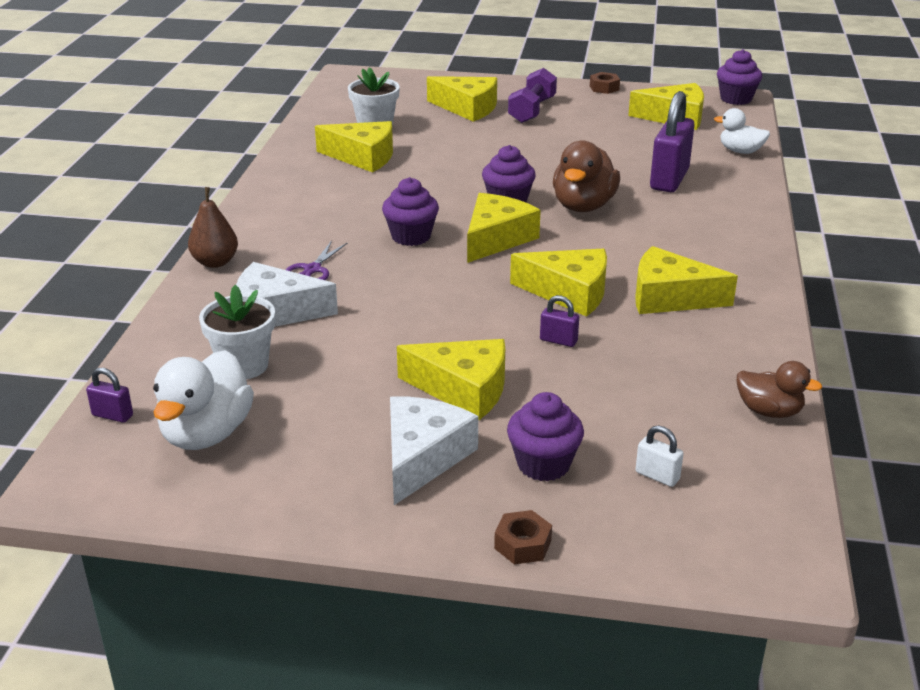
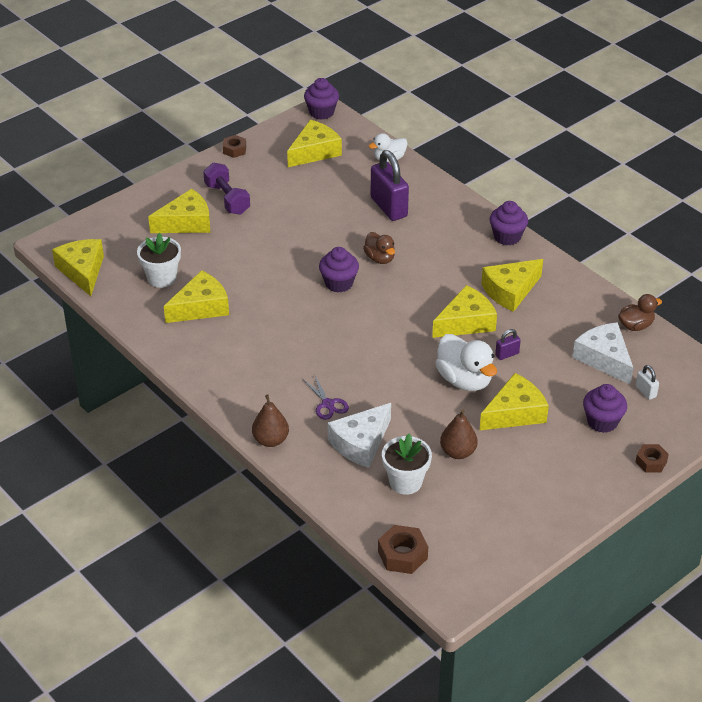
camera: 50 degrees left, 10 degrees up
purple padlock [86,368,133,423] -> brown nut [378,525,428,574]
white duck [153,350,254,450] -> white duck moved to [435,334,497,391]
purple cupcake [382,177,439,246] -> purple cupcake moved to [489,201,528,245]
white cheese [390,396,478,505] -> white cheese moved to [572,322,633,385]
yellow cheese [467,193,541,263] -> yellow cheese moved to [52,239,104,296]
brown duck [553,140,620,212] -> brown duck [363,232,395,264], size x0.61
white padlock [636,425,684,487] -> white padlock turned 75 degrees clockwise [636,365,659,400]
none -> brown pear [440,410,478,459]

